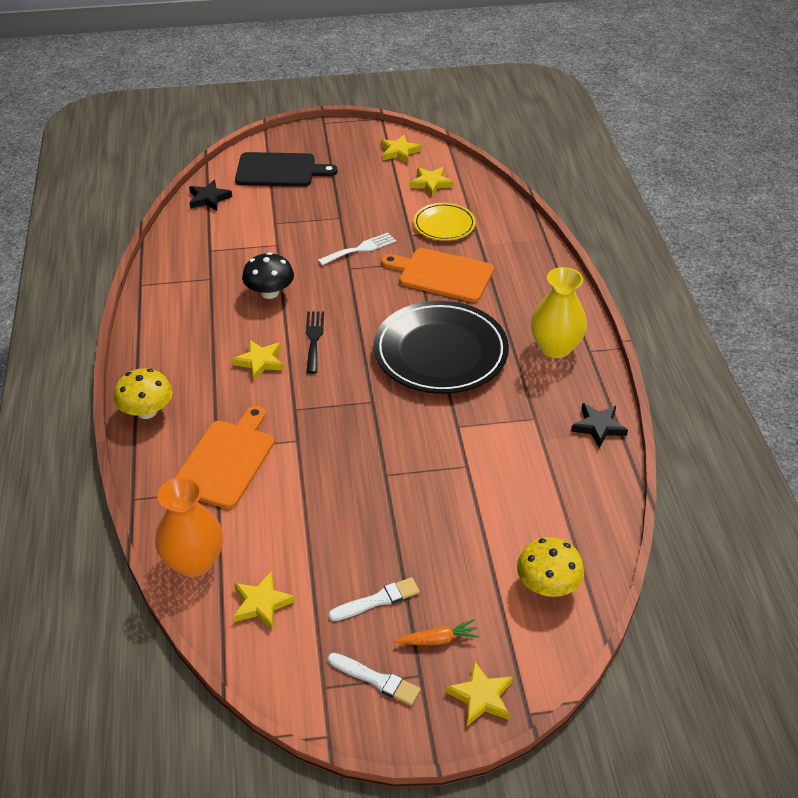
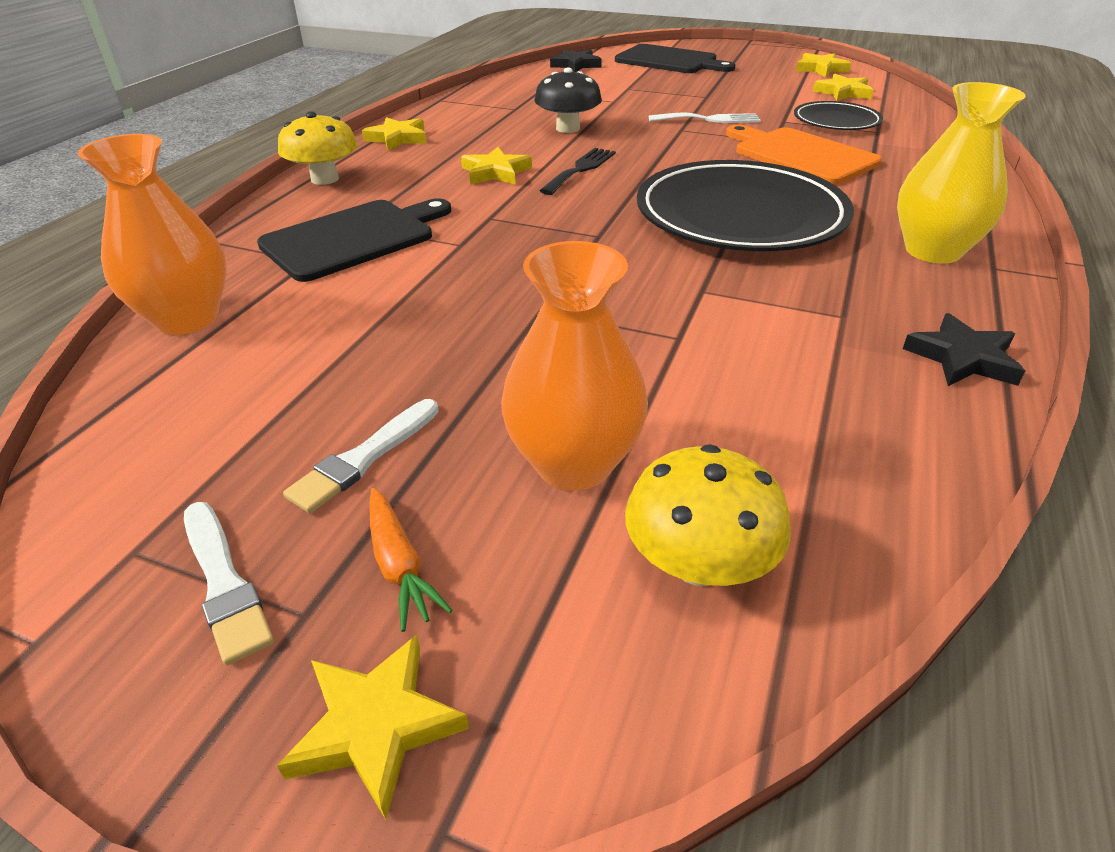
camera: 30 degrees right, 5 degrees down
orange cutting board [175,406,274,509] -> black cutting board [257,198,451,282]
yellow star [233,571,295,630] -> yellow star moved to [362,117,427,151]
white brush [328,577,420,621] -> white brush turned 120 degrees clockwise [283,399,439,513]
orange carrot [394,619,479,645] -> orange carrot turned 45 degrees clockwise [369,488,452,632]
yellow plate [414,203,476,241] -> black plate [794,101,883,130]
none -> orange vase [501,241,648,491]

